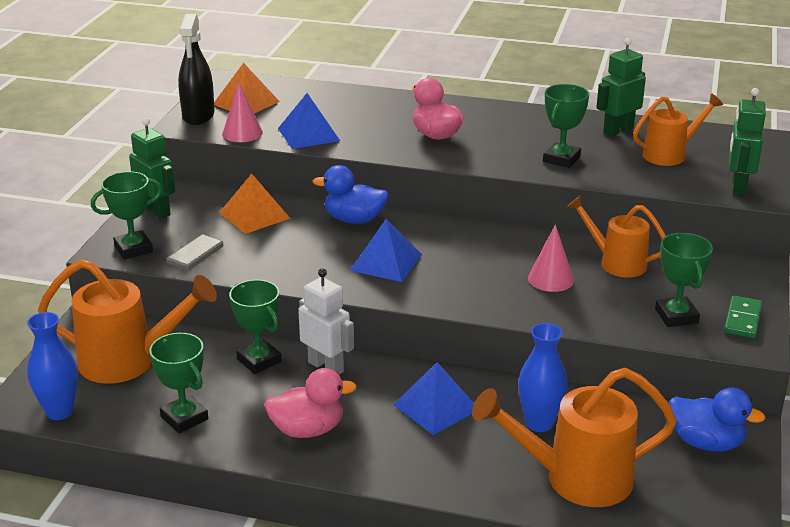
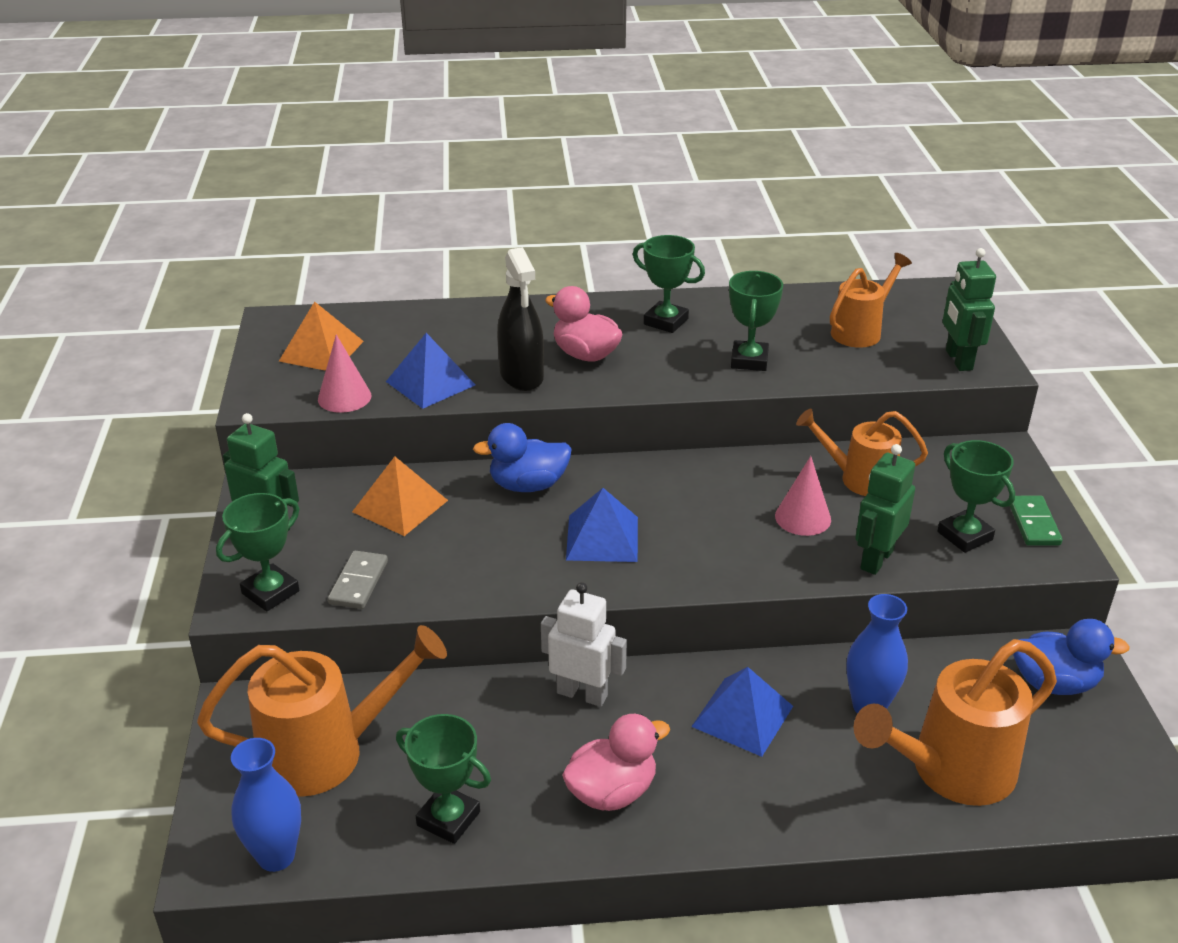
camera: 20 degrees left, 5 degrees up
black spray bottle [178,14,215,125] -> black spray bottle moved to [497,247,544,391]
green trophy [229,280,282,374] -> green trophy moved to [633,235,705,333]
green robot [596,38,646,137] -> green robot moved to [855,444,915,575]

